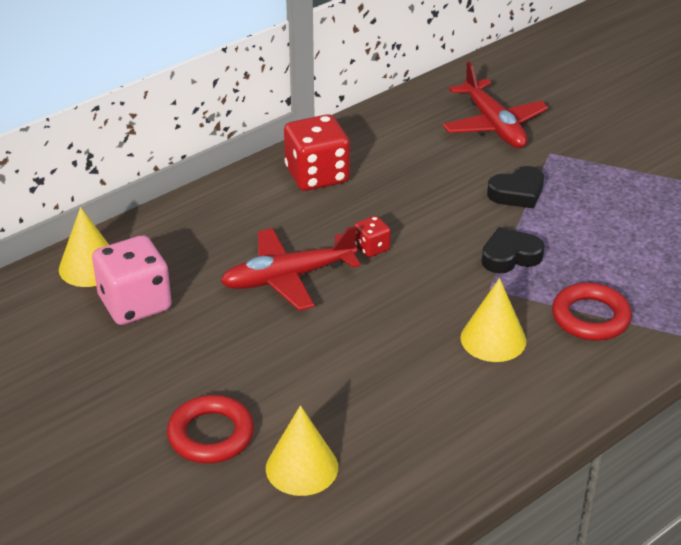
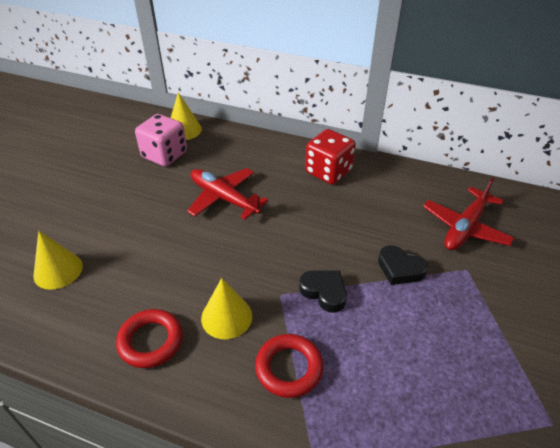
camera: 60 degrees right, 5 degrees up
red ring [167,395,254,463] -> red ring moved to [116,309,183,368]
red dice [354,216,391,257] -> none

